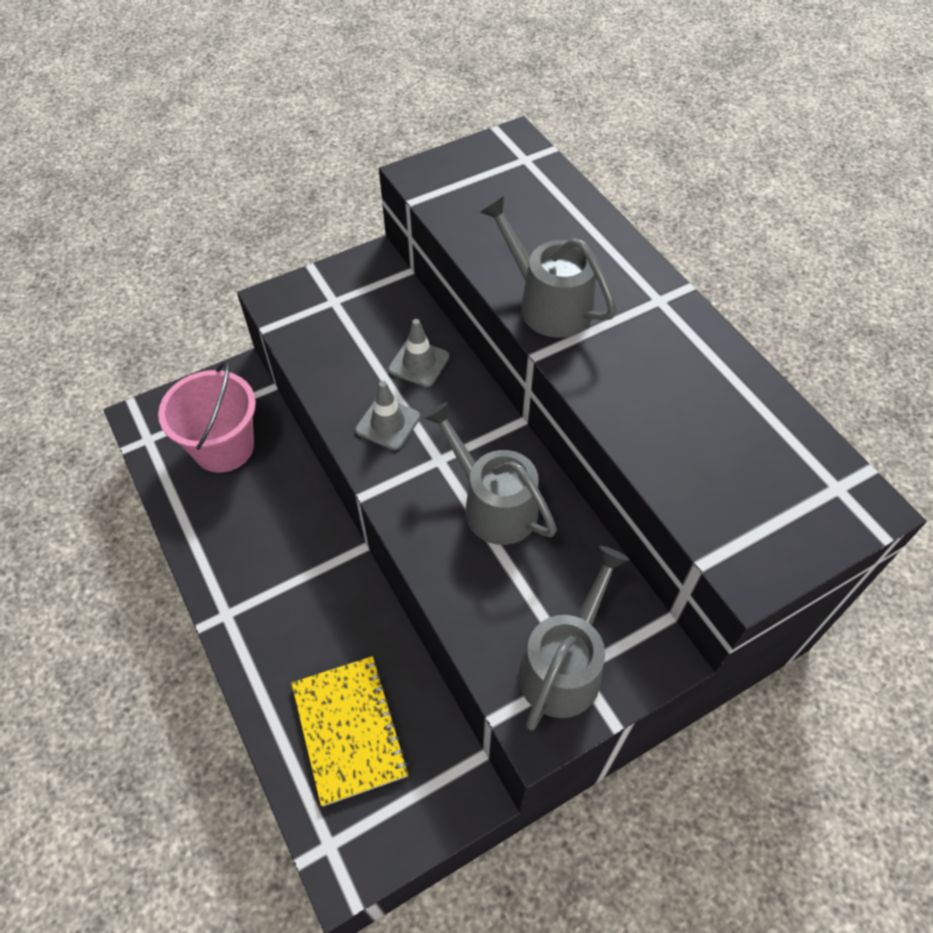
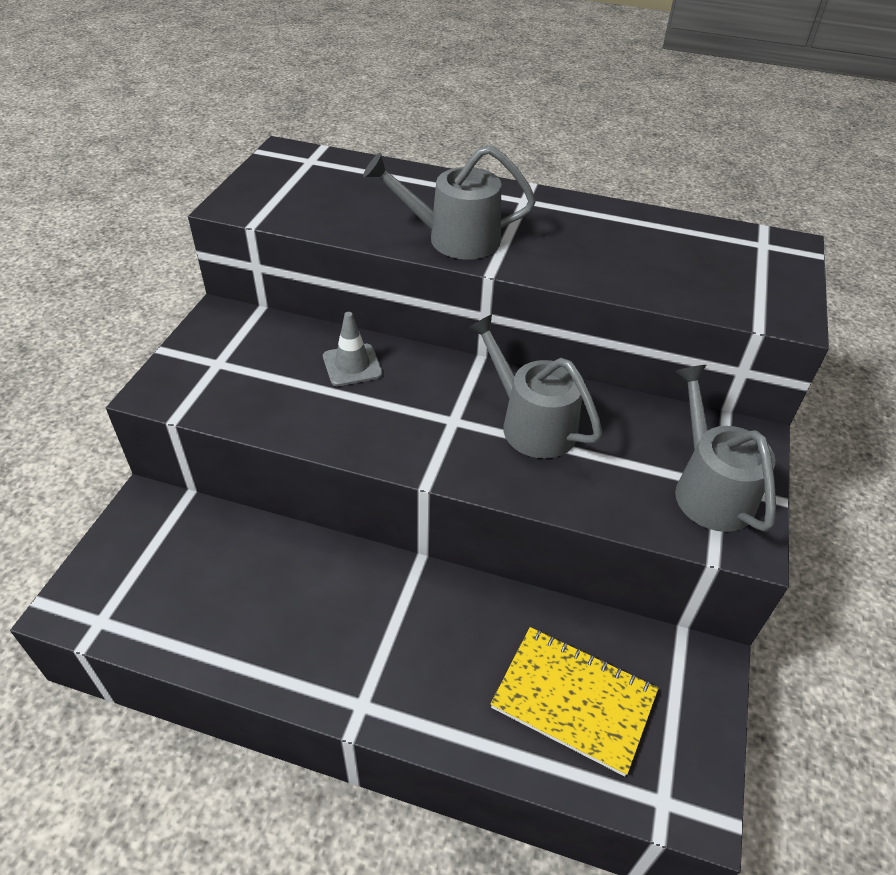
camera: 45 degrees left, 10 degrees down
pink bucket [158,361,256,473] -> none
grey traffic cone [355,381,420,450] -> none
grey watering can [423,402,557,545] -> grey watering can turned 45 degrees clockwise [467,314,602,459]

